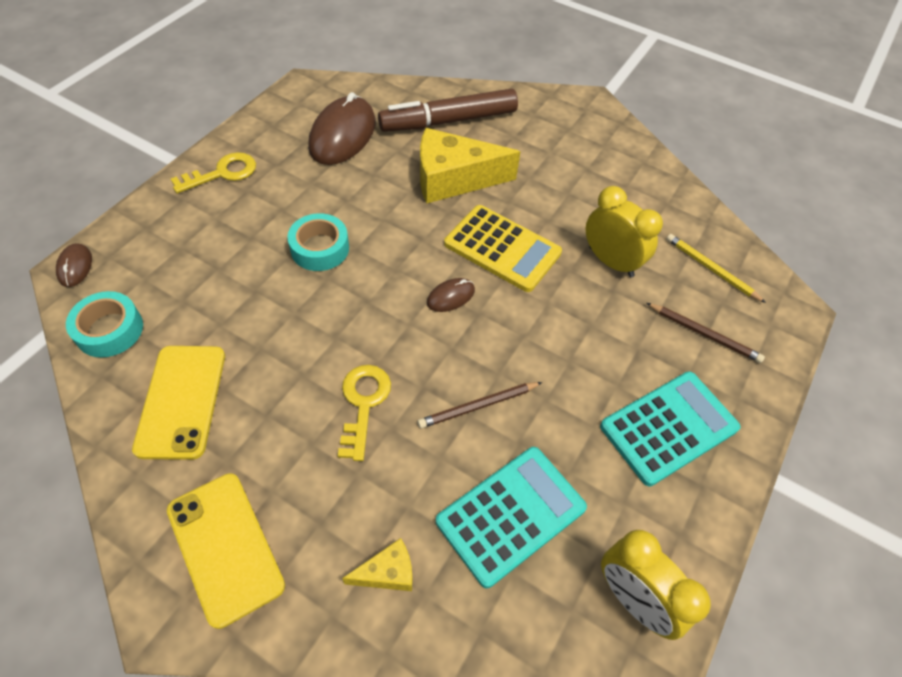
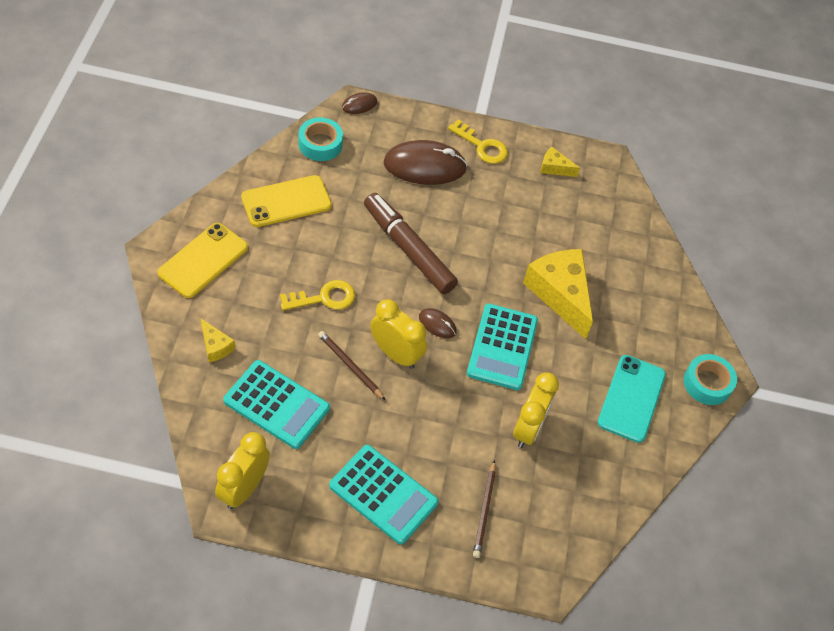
camera: 65 degrees right, 0 degrees up
turquoise tape [287,213,349,271] -> turquoise tape moved to [684,354,737,405]
brown mouse [308,92,375,165] -> brown mouse moved to [383,140,468,185]
brown marker [378,89,518,132] -> brown marker moved to [364,193,458,294]
yellow calculator [444,205,562,292] -> turquoise calculator [467,303,538,390]
yellow pencil [667,234,766,303] -> none
none -> yellow clock [370,299,427,369]
none -> yellow cheese [540,147,580,177]
none -> turquoise phone [598,355,666,443]

